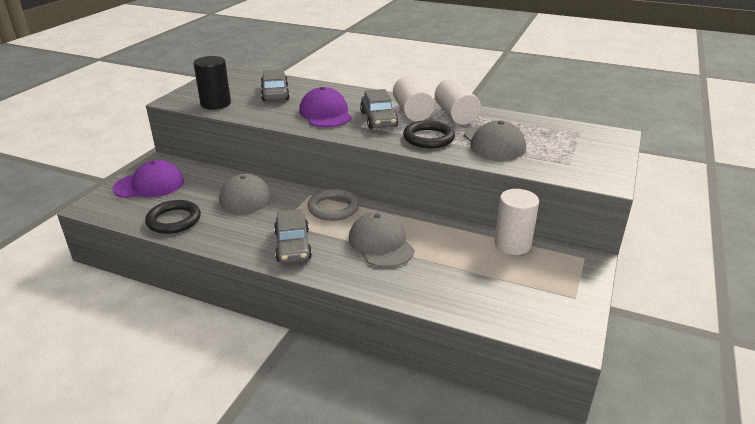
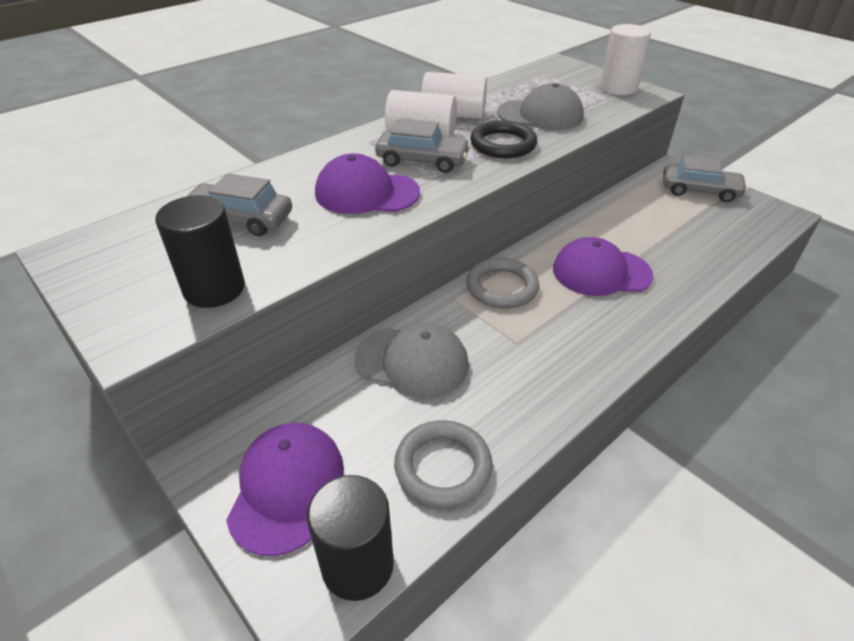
camera: 65 degrees left, 10 degrees up
black ring [145,200,201,234] -> grey ring [394,420,493,508]
grey car [274,209,312,263] -> grey car moved to [663,155,748,202]
grey cap [349,211,415,267] -> purple cap [553,237,654,296]
white cylinder [494,189,539,255] -> white cylinder moved to [600,24,651,95]
none -> black cylinder [307,475,394,601]

